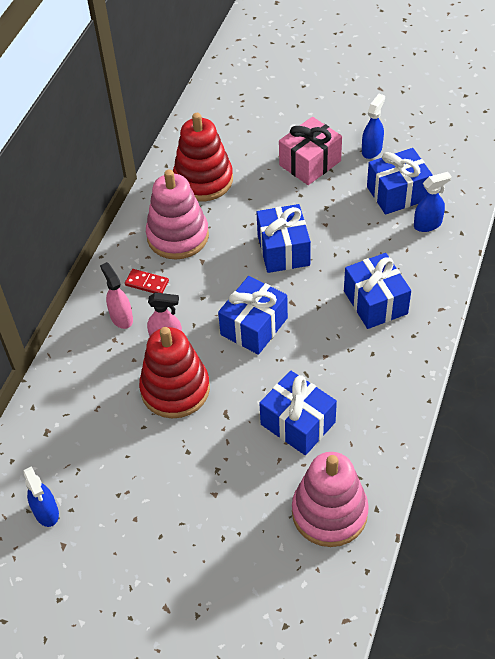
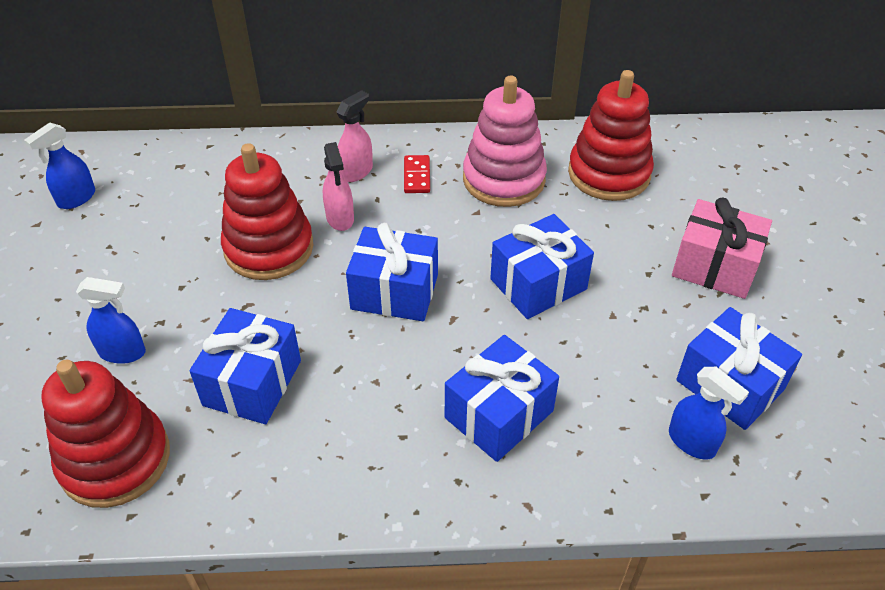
camera: 65 degrees right, 5 degrees down
pink stacking toy [292,452,369,547] -> red stacking toy [41,360,170,508]
blue spray bottle [362,94,385,159] -> blue spray bottle moved to [76,277,146,364]

